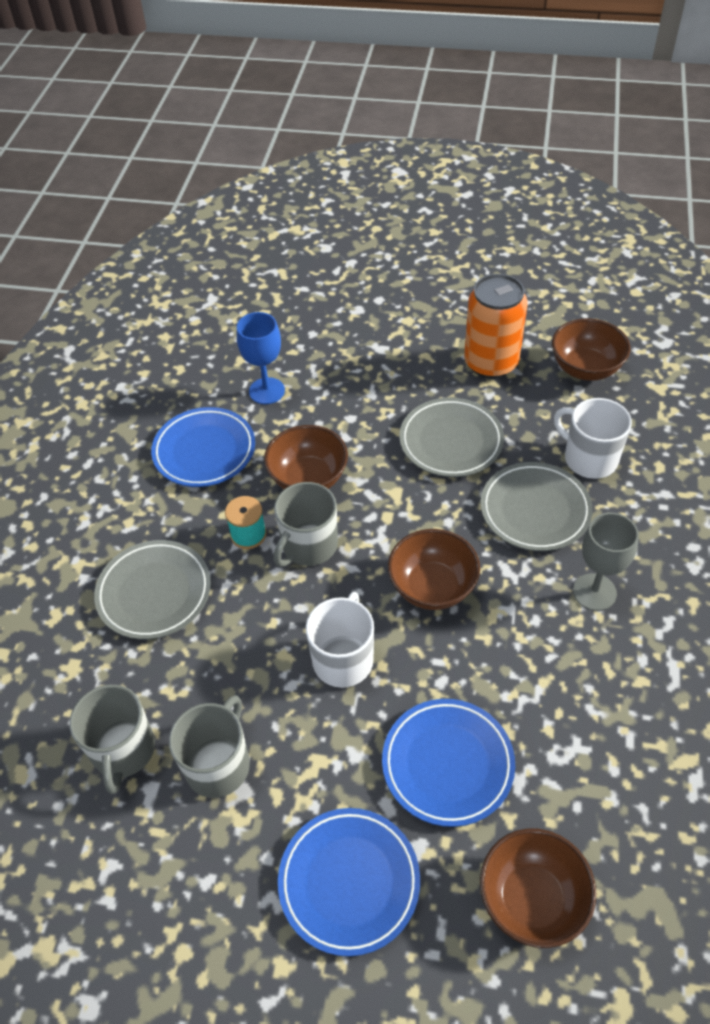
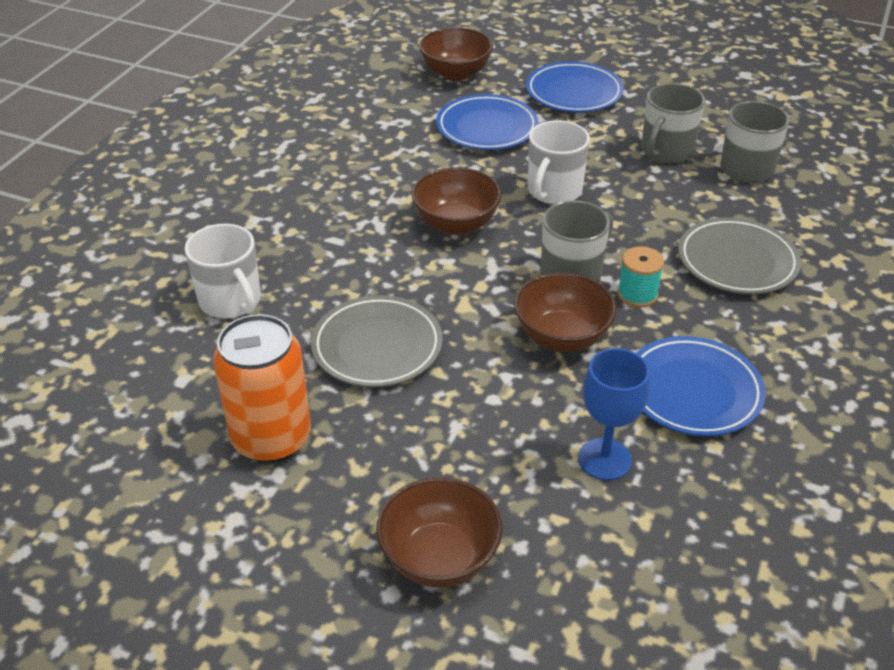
camera: 170 degrees left, 10 degrees down
grey plate [480,462,593,551] -> none
brown bowl [552,318,630,381] -> brown bowl moved to [376,477,503,587]
grey goblet [573,513,639,611] -> none

